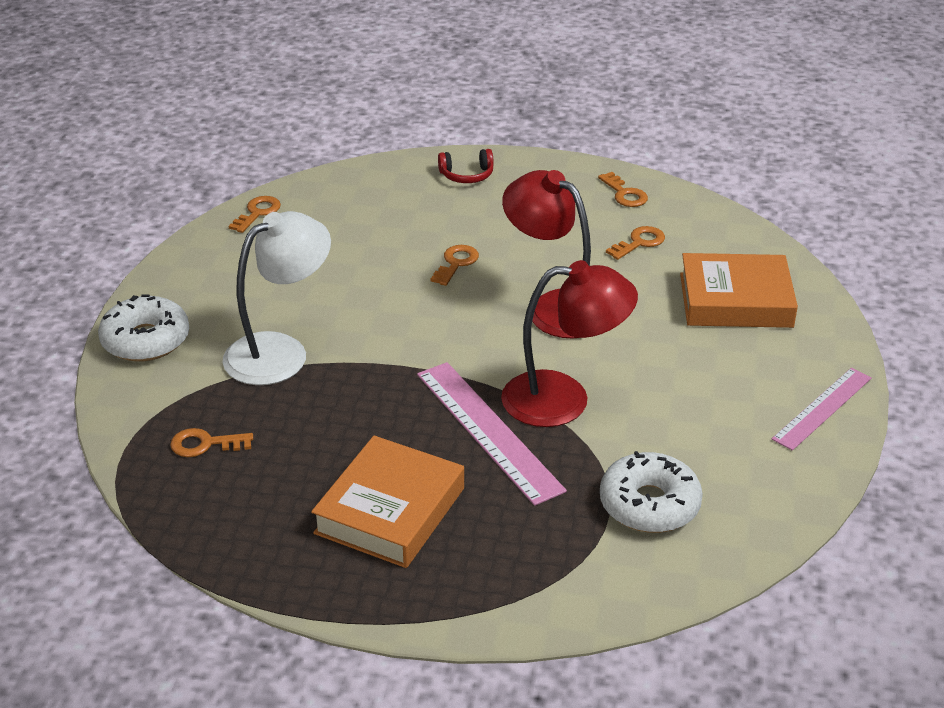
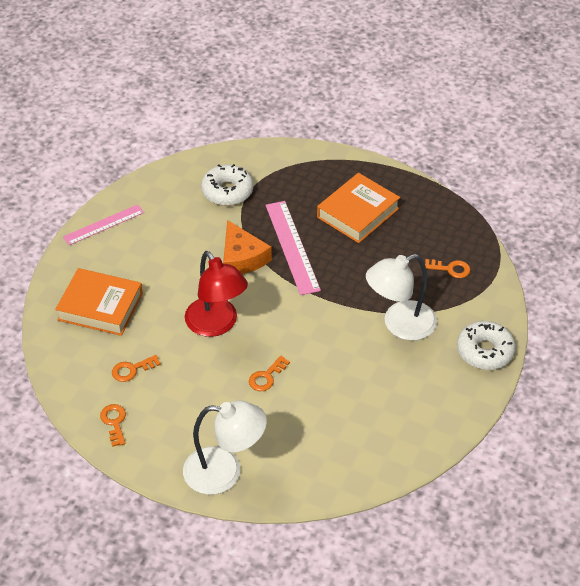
camera: 165 degrees left, 10 degrees up
orange key [228,196,281,233] -> none
red headphones [438,149,494,183] -> white lamp [183,400,267,495]
red lamp [501,260,638,427] -> orange cheese [223,220,272,274]

